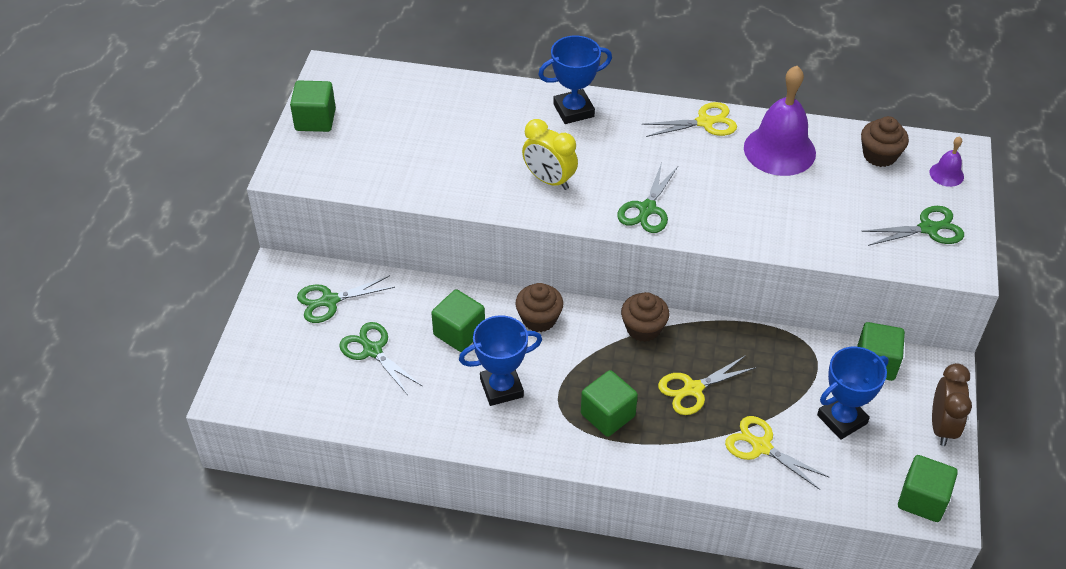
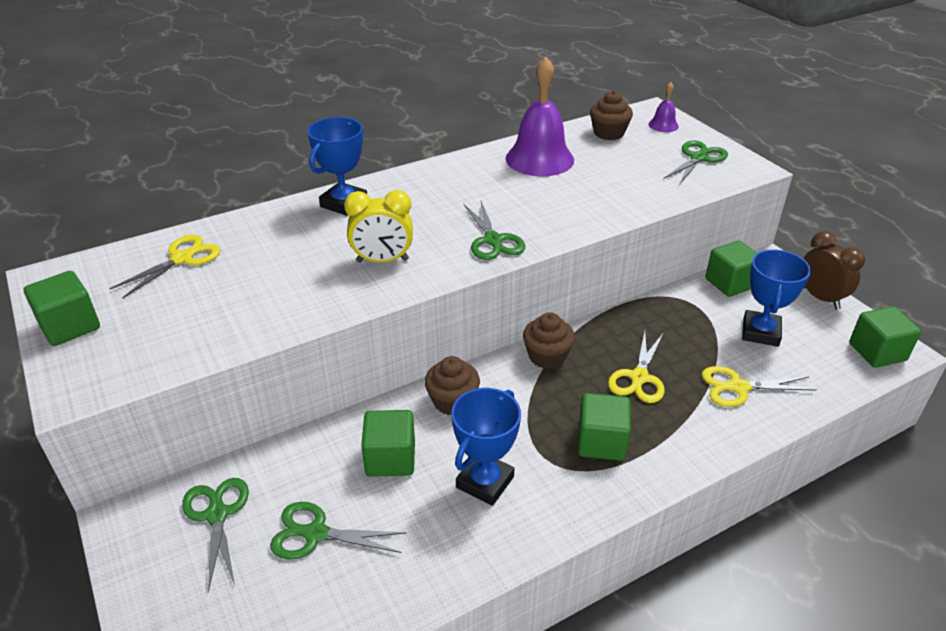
camera: 40 degrees left, 10 degrees down
green scissors [297,275,395,323] -> green scissors turned 135 degrees clockwise [182,478,249,592]
yellow scissors [642,102,737,137] -> yellow scissors moved to [109,235,221,299]

